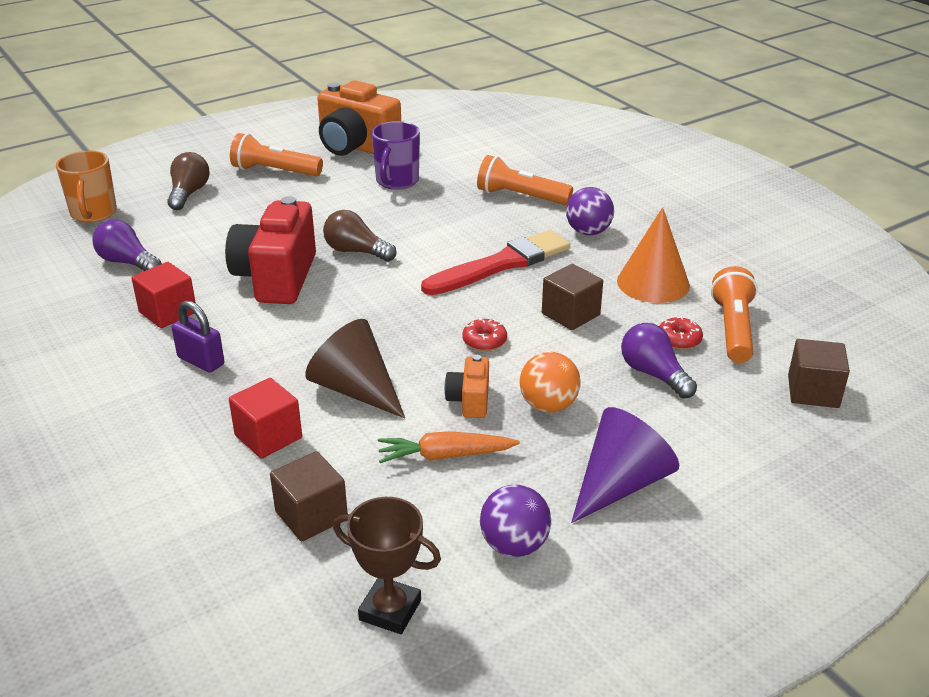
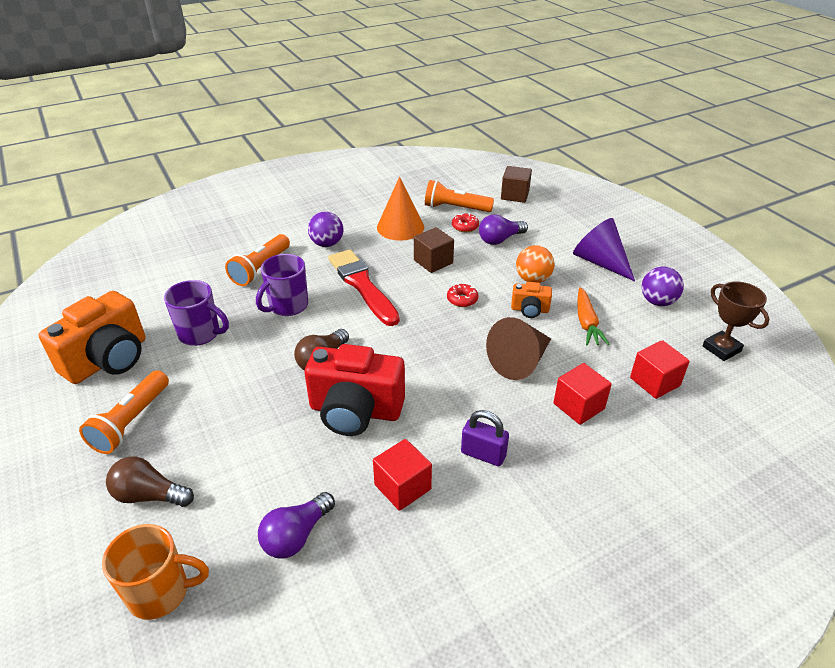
camera: 85 degrees left, 5 degrees up
purple padlock [172,300,224,372] -> purple padlock turned 75 degrees clockwise [461,410,509,466]
brown cube [270,451,348,542] -> red cube [630,340,690,399]
brown trophy [333,497,441,634] -> brown trophy turned 60 degrees counterclockwise [702,281,770,361]
none -> purple mug [256,254,308,316]

